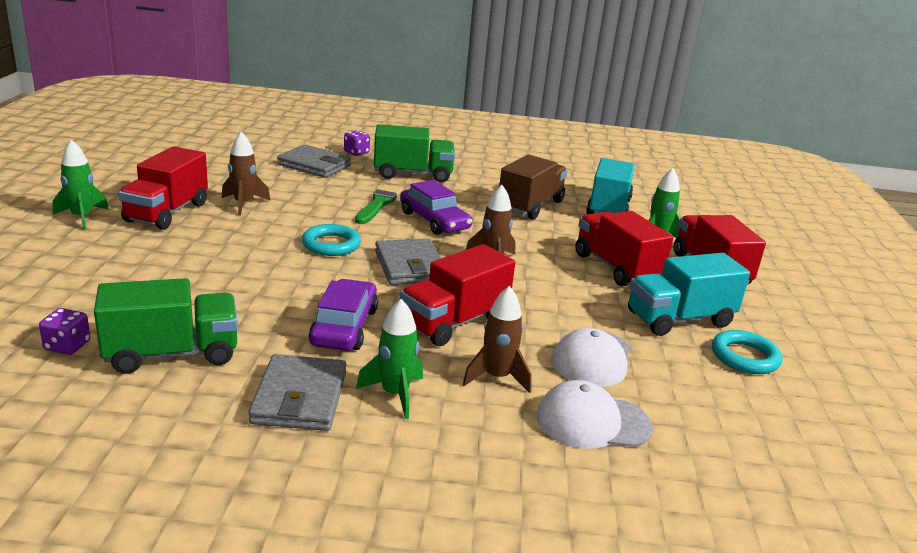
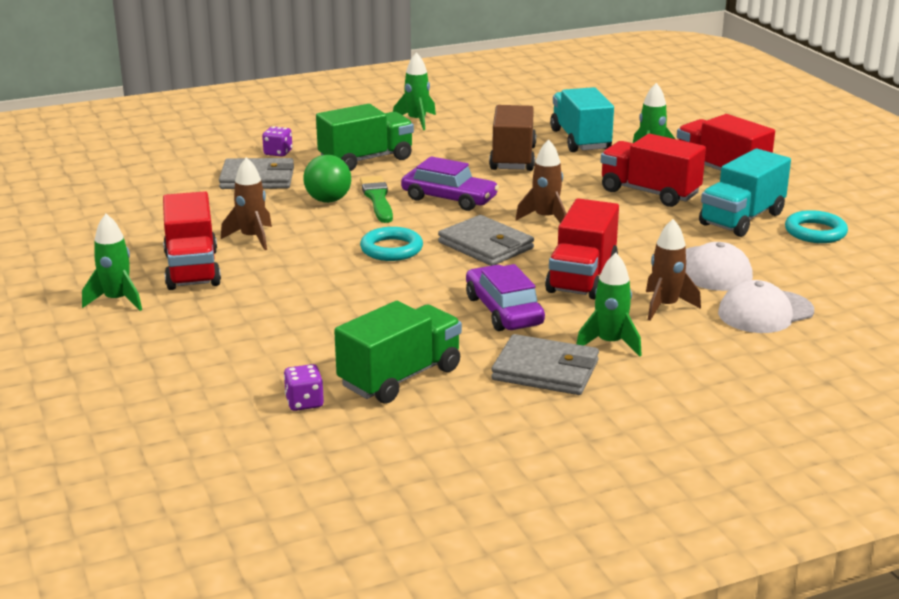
camera: 25 degrees left, 0 degrees up
grey wallet [248,354,346,431] -> grey wallet turned 45 degrees counterclockwise [491,334,599,395]
none -> green ball [303,155,351,203]
none -> green rocket [393,52,436,130]

